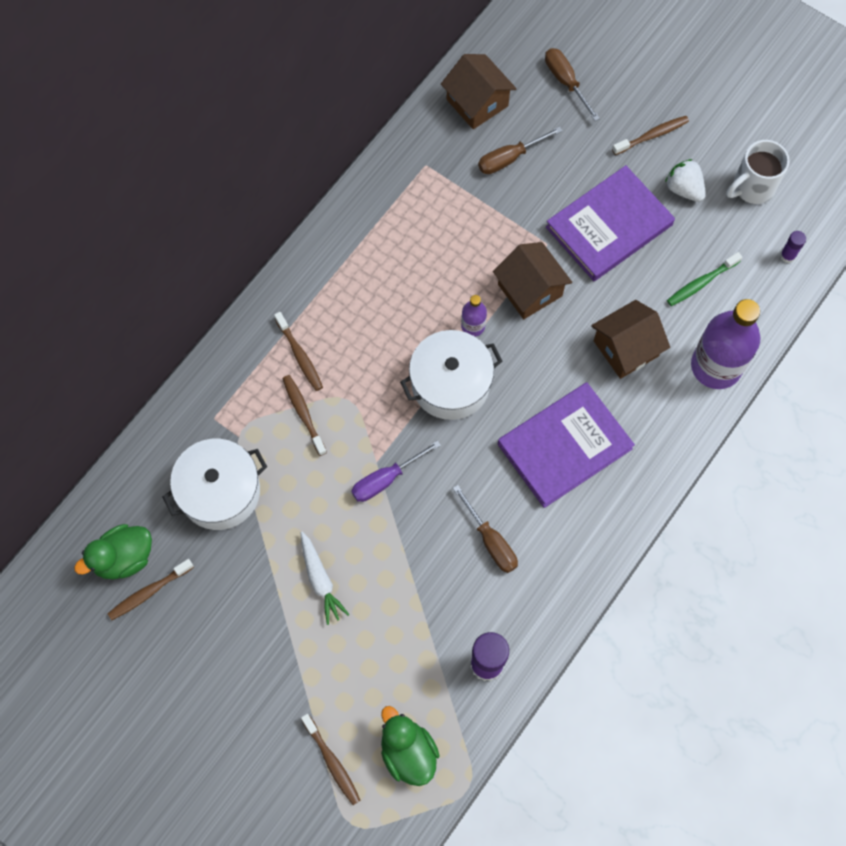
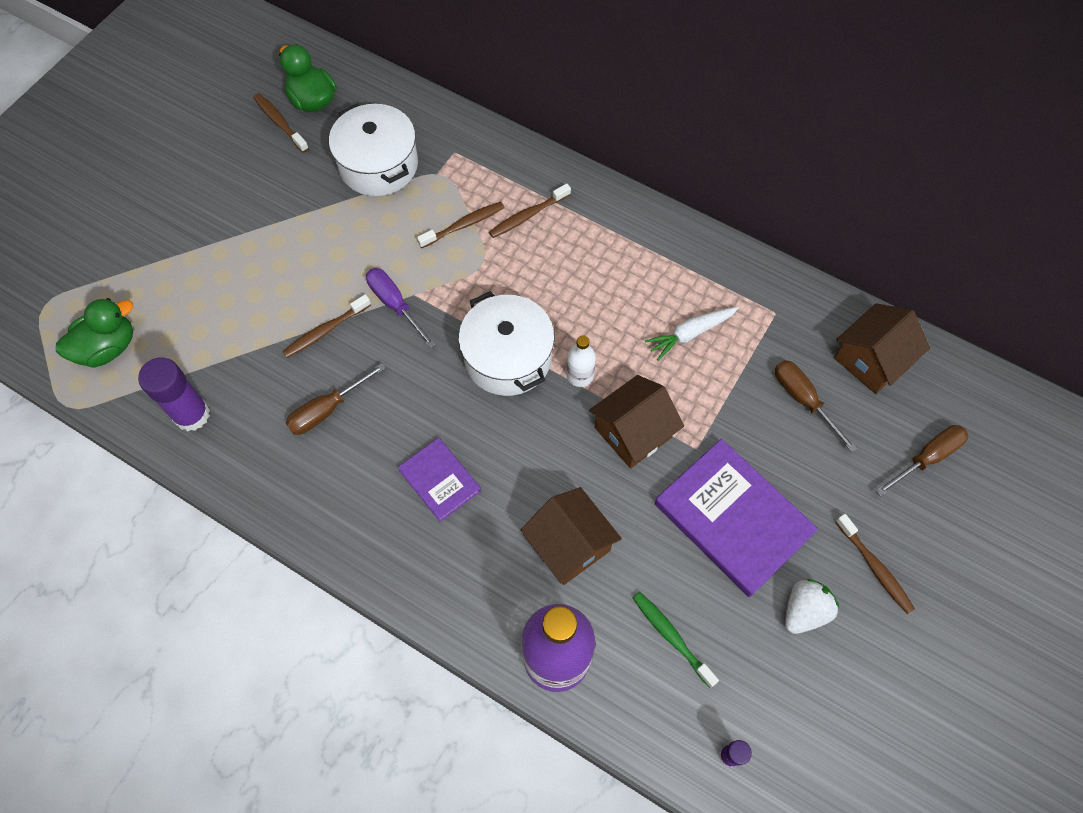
camera: 85 degrees right, 5 degrees down
white carrot [300,532,350,625] -> white carrot moved to [645,307,739,361]
brown toothbrush [301,714,361,805] -> brown toothbrush moved to [283,294,371,358]
purple bottle [461,295,487,336] -> white bottle [566,335,596,387]
purple book [498,383,635,508] -> purple book [398,438,481,522], size x0.55
white mug [726,140,790,204] -> none

